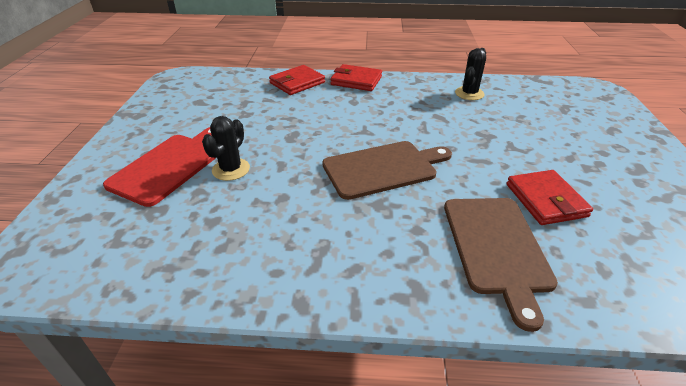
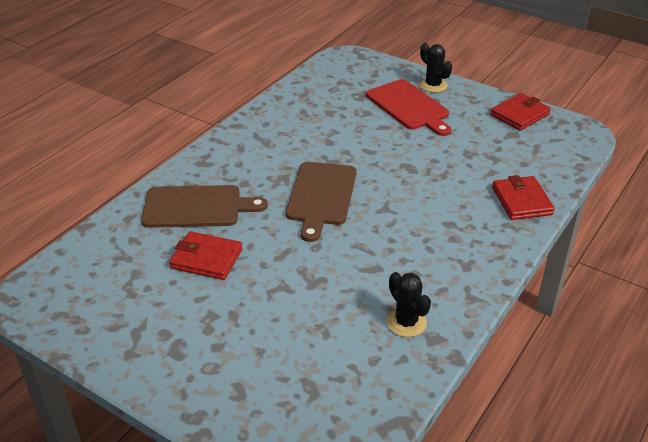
camera: 120 degrees right, 0 degrees up
black cactus [202,116,250,181] -> black cactus moved to [419,43,452,93]
red wallet [330,64,382,91] -> red wallet moved to [490,93,551,131]
brown cutting board [444,198,558,332] -> brown cutting board turned 150 degrees clockwise [141,185,268,228]

